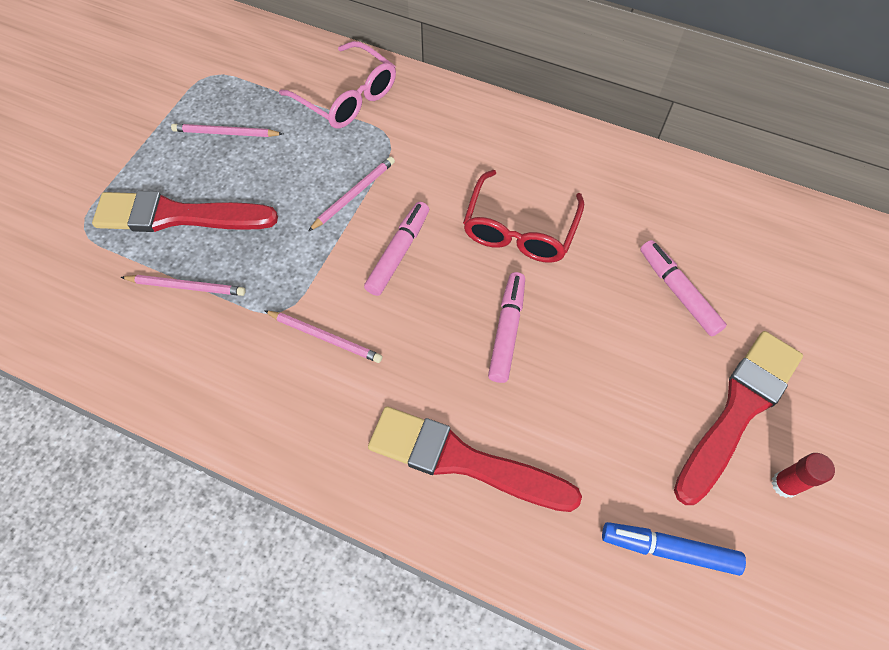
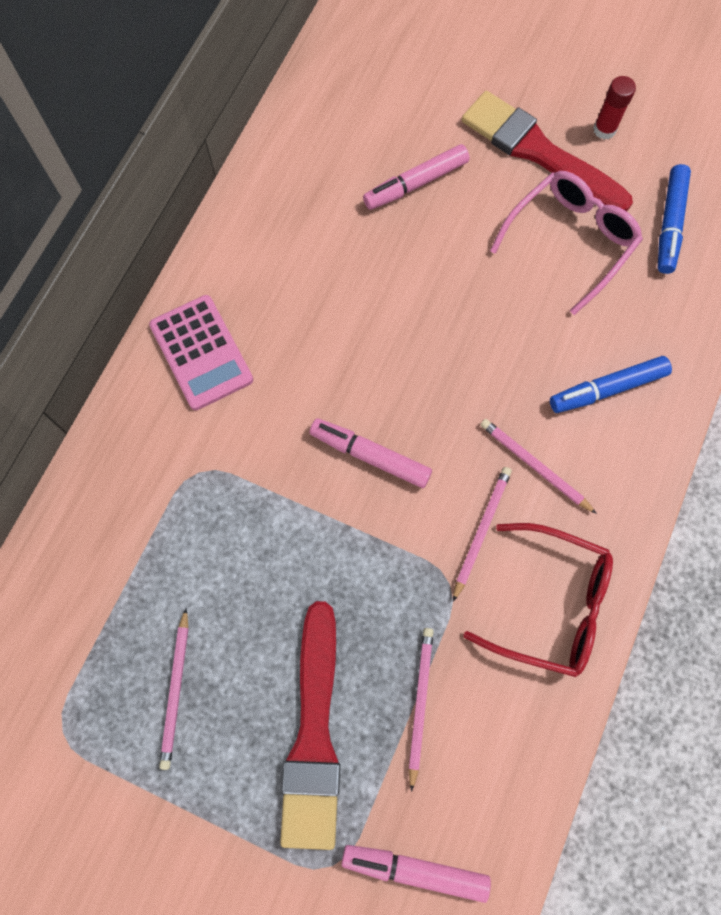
camera: 90 degrees left, 10 degrees up
pink glasses [279,41,396,129] -> pink glasses moved to [490,171,643,315]
pink pencil [308,157,395,231] -> pink pencil moved to [480,419,597,514]
red brush [368,406,582,512] -> blue marker [550,356,672,413]
red glasses [463,170,584,263] -> red glasses moved to [463,523,613,677]
pink marker [488,272,525,383] -> pink marker moved to [341,845,491,903]
none -> pink calculator [149,295,253,410]

